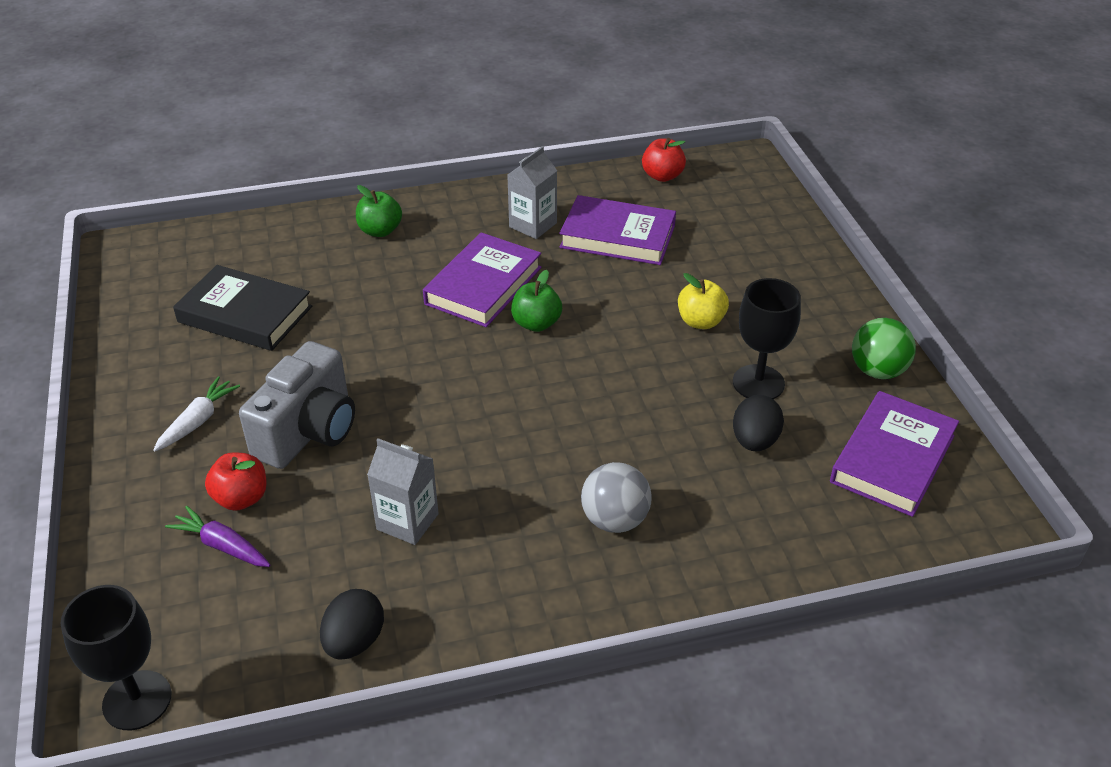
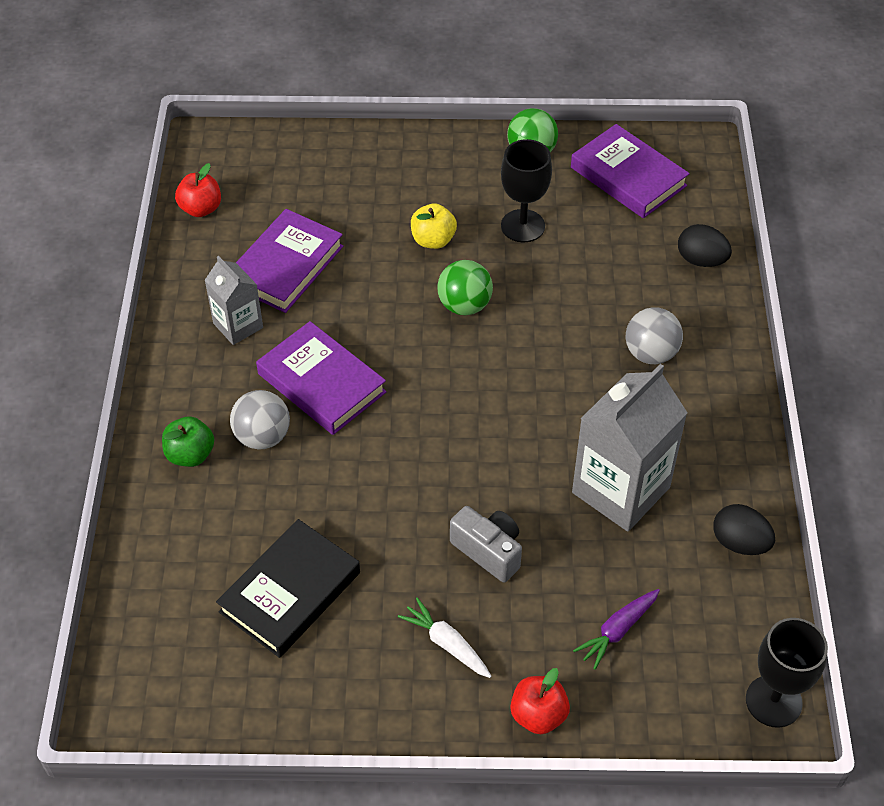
camera: 75 degrees left, 10 degrees up
red apple [205,453,267,511] -> red apple moved to [510,668,570,734]
grey camera [239,341,355,469] -> grey camera [450,506,522,583], size x0.65
grey carton [367,438,439,545] -> grey carton [572,364,688,532], size x1.78
green apple [511,270,562,332] -> none
black egg [733,395,784,451] -> black egg moved to [678,224,732,267]
none -> grey ball [230,390,290,450]
none -> green ball [437,260,493,315]

